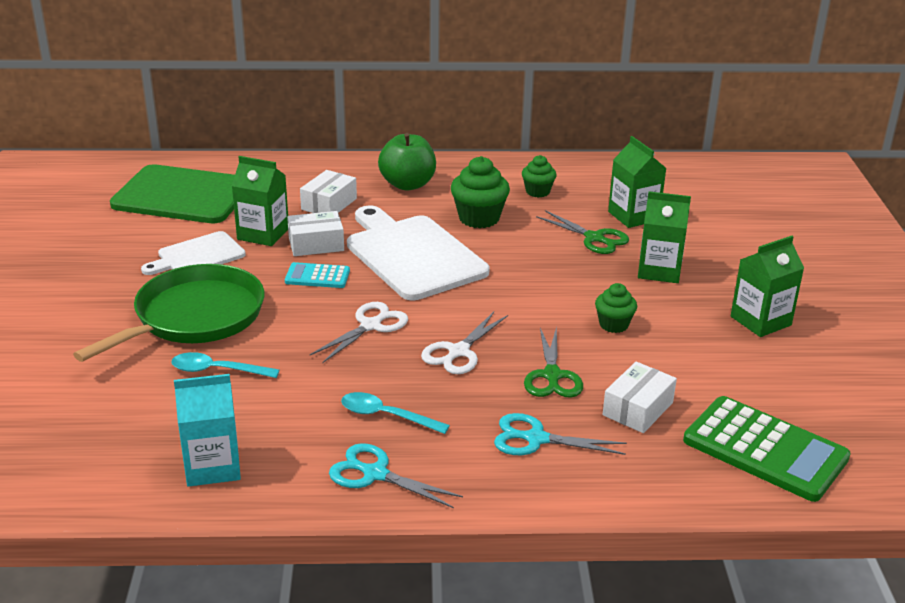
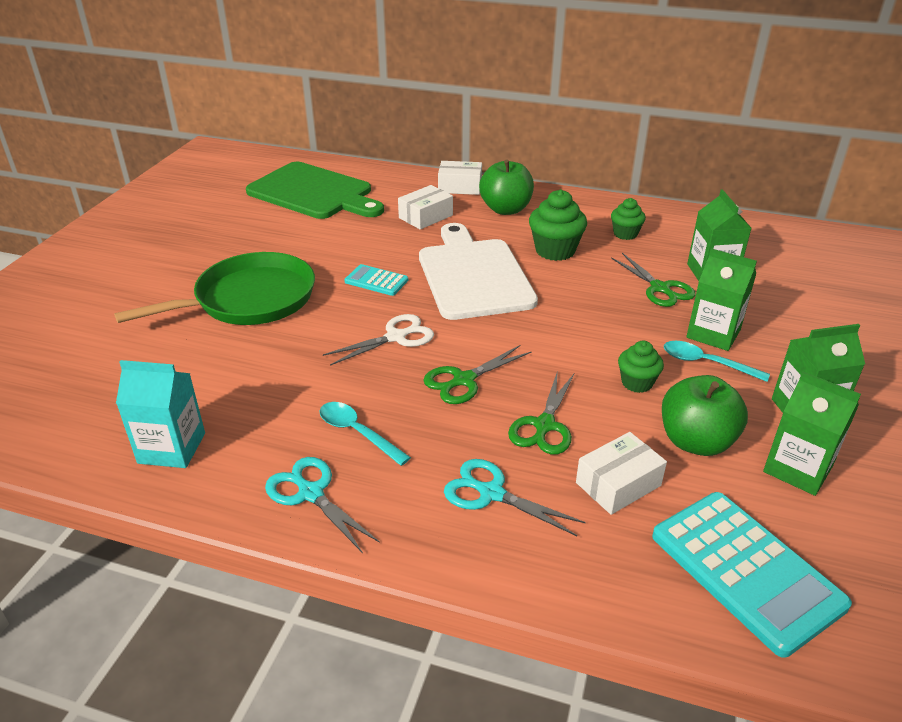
camera: 20 degrees right, 5 degrees up
white cutting board [141,231,246,275] -> none
turquoise spoon [171,352,279,378] -> turquoise spoon moved to [664,341,770,382]
green carton [232,156,288,246] -> green carton moved to [763,372,861,496]
white box [287,211,344,256] -> white box moved to [438,161,482,195]
white scissors [421,312,508,374] -> green scissors [423,345,531,404]
green calculator [683,396,851,502] -> turquoise calculator [652,492,852,658]
none -> green apple [662,375,748,456]

